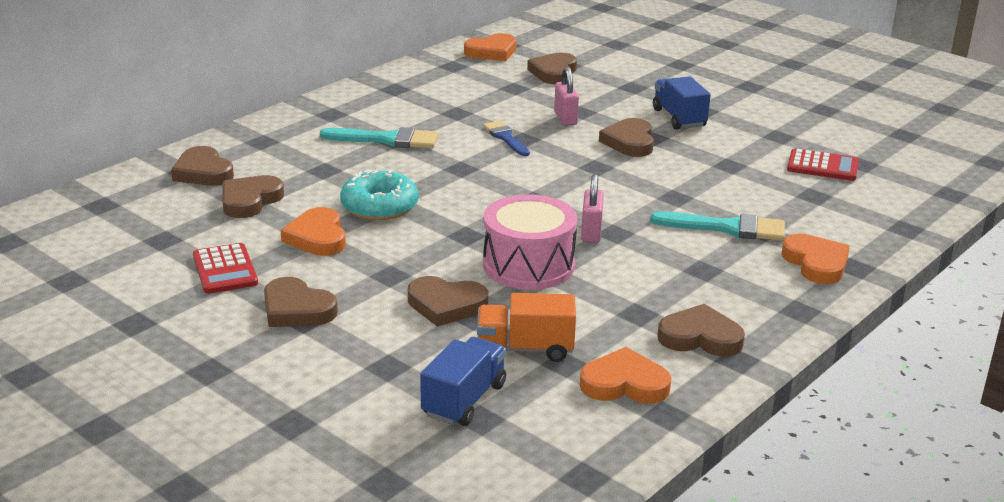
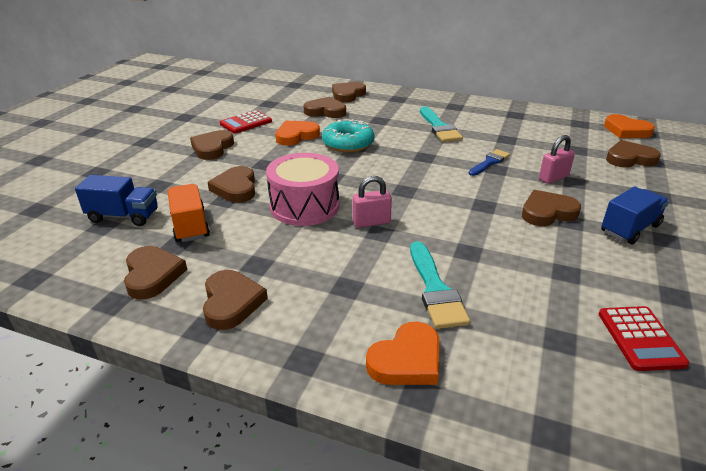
camera: 70 degrees right, 5 degrees up
orange heart [580,347,671,404] -> brown heart [124,246,187,300]

